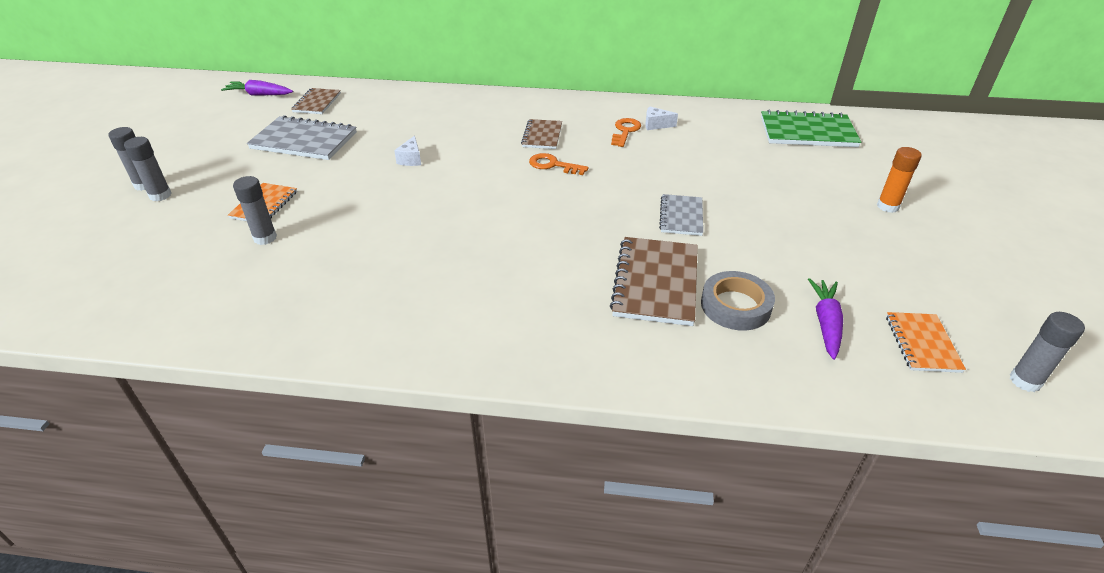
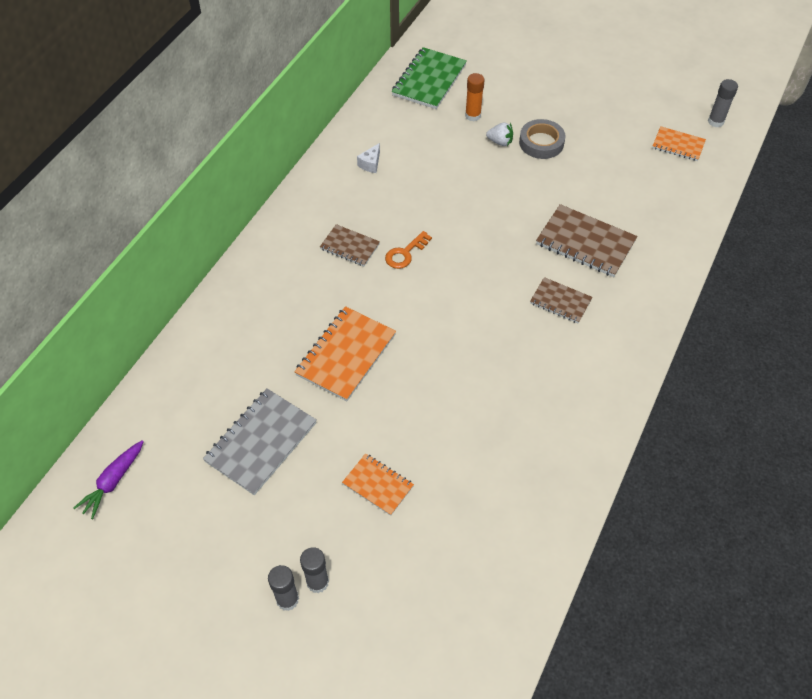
camera: 70 degrees left, 15 degrees up
grey glue stick [233,176,277,245] -> none
brown notebook [291,88,341,114] -> brown notebook moved to [530,277,592,323]
white cheese [394,136,421,166] -> orange notebook [294,306,396,401]
orange key [611,118,641,147] -> none
grey notebook [659,194,703,236] -> none
grey tape [701,271,775,331] -> grey tape moved to [519,119,566,159]
purple carrot [808,278,843,360] -> none
orange glue stick [877,147,922,213] -> orange glue stick moved to [465,73,485,121]
none -> white strawberry [486,123,513,146]

